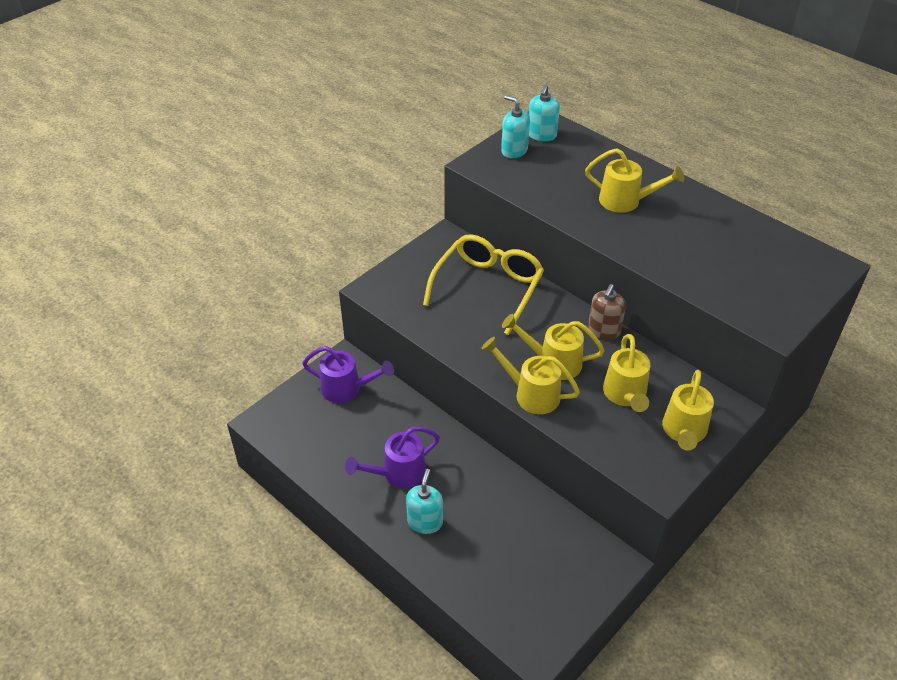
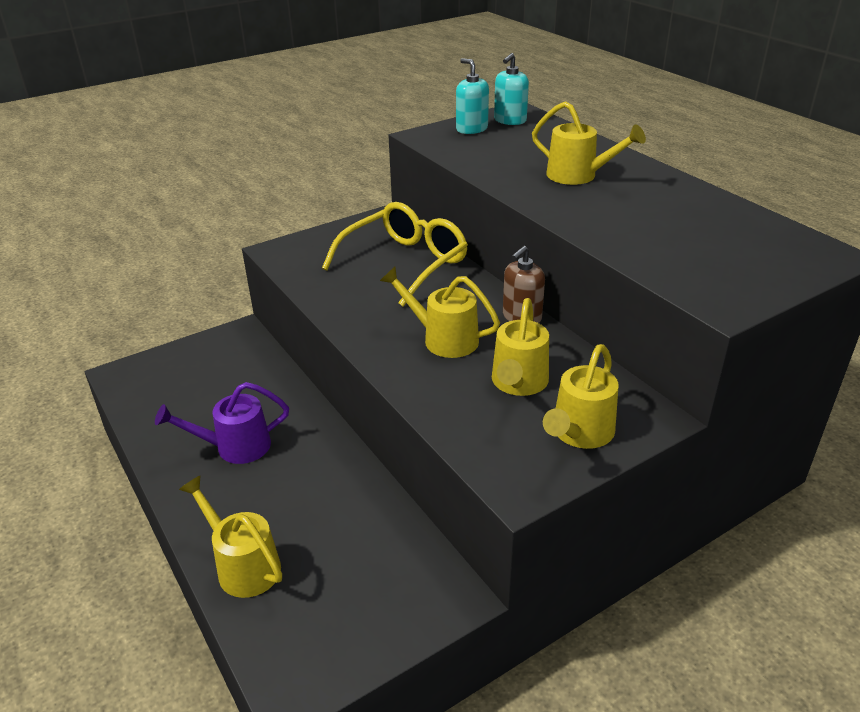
camera: 15 degrees right, 10 degrees down
purple watering can [302,346,394,403] -> none
turquoise soap dispenser [406,469,443,534] -> none
yellow watering can [482,337,580,414] -> yellow watering can moved to [179,475,282,598]

